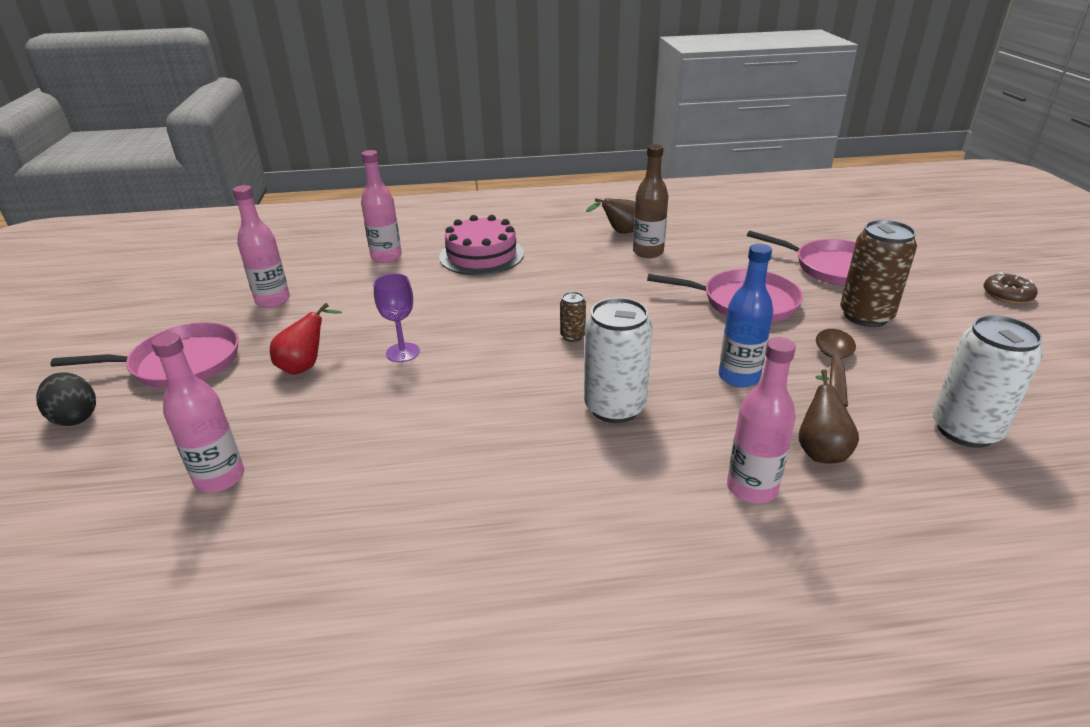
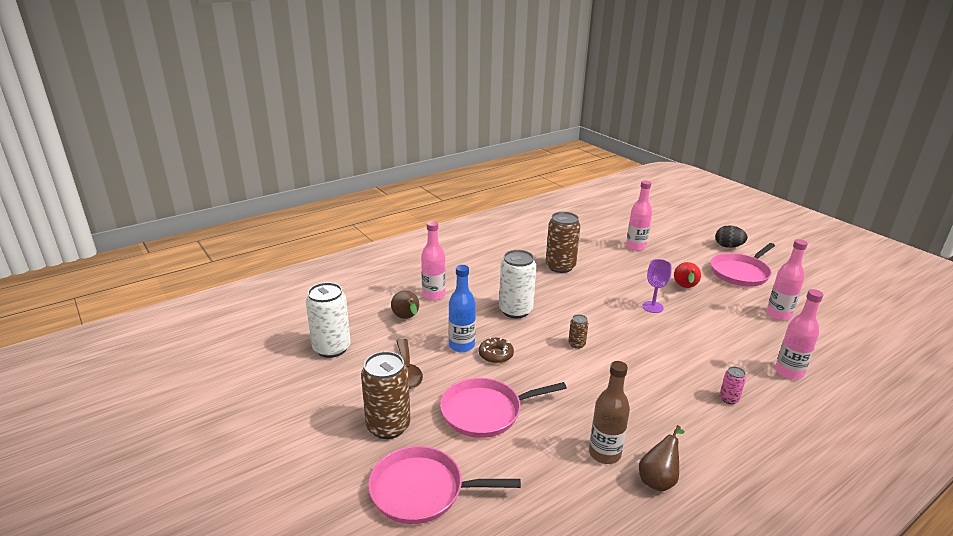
camera: 150 degrees right, 5 degrees down
pink cake [439,215,524,275] -> pink can [720,366,746,404]
brown donut [984,272,1038,304] -> brown donut moved to [479,337,514,363]
none -> brown can [546,212,581,273]

